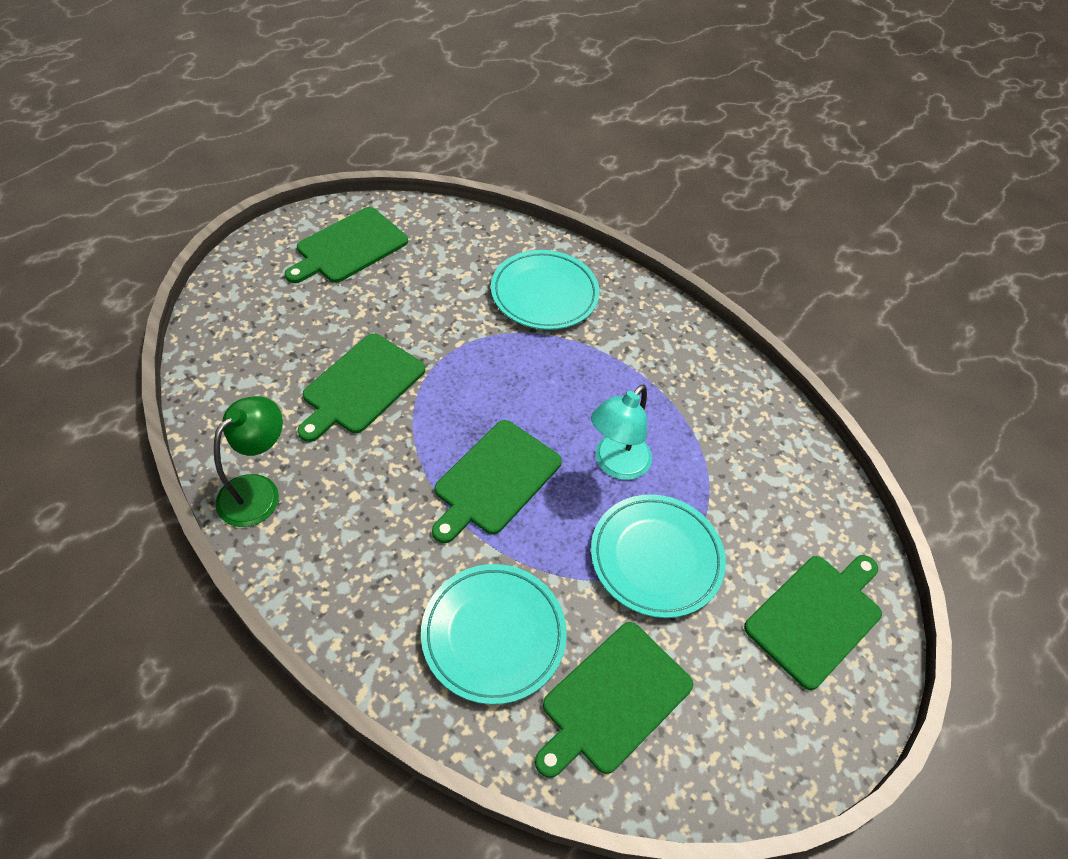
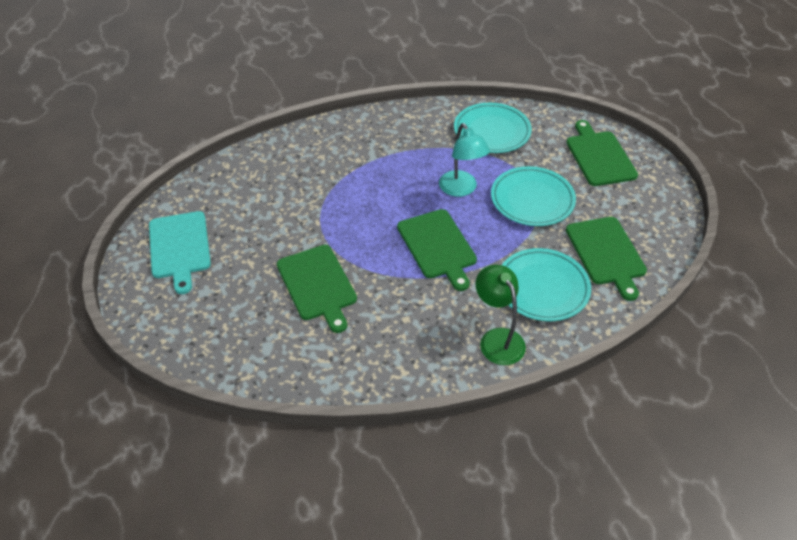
camera: 55 degrees left, 5 degrees down
green lamp [214,396,283,527] -> green lamp moved to [476,265,526,365]
green cutting board [285,207,408,283] -> turquoise cutting board [149,211,211,294]
turquoise plate [491,250,600,330] -> turquoise plate moved to [454,103,532,153]

